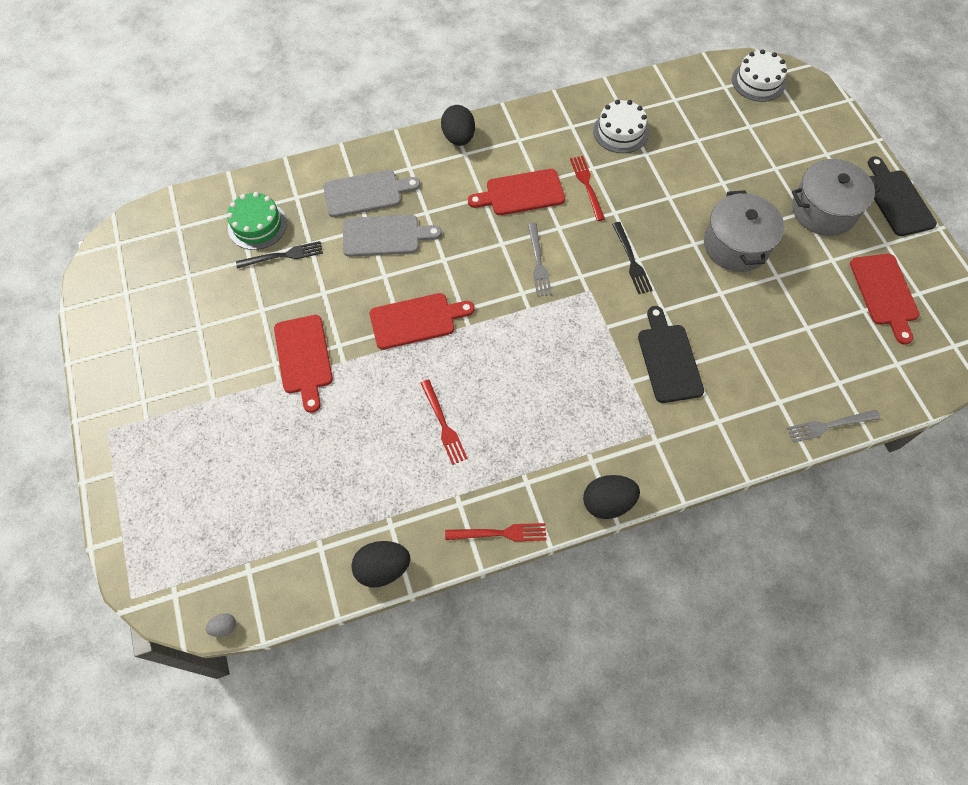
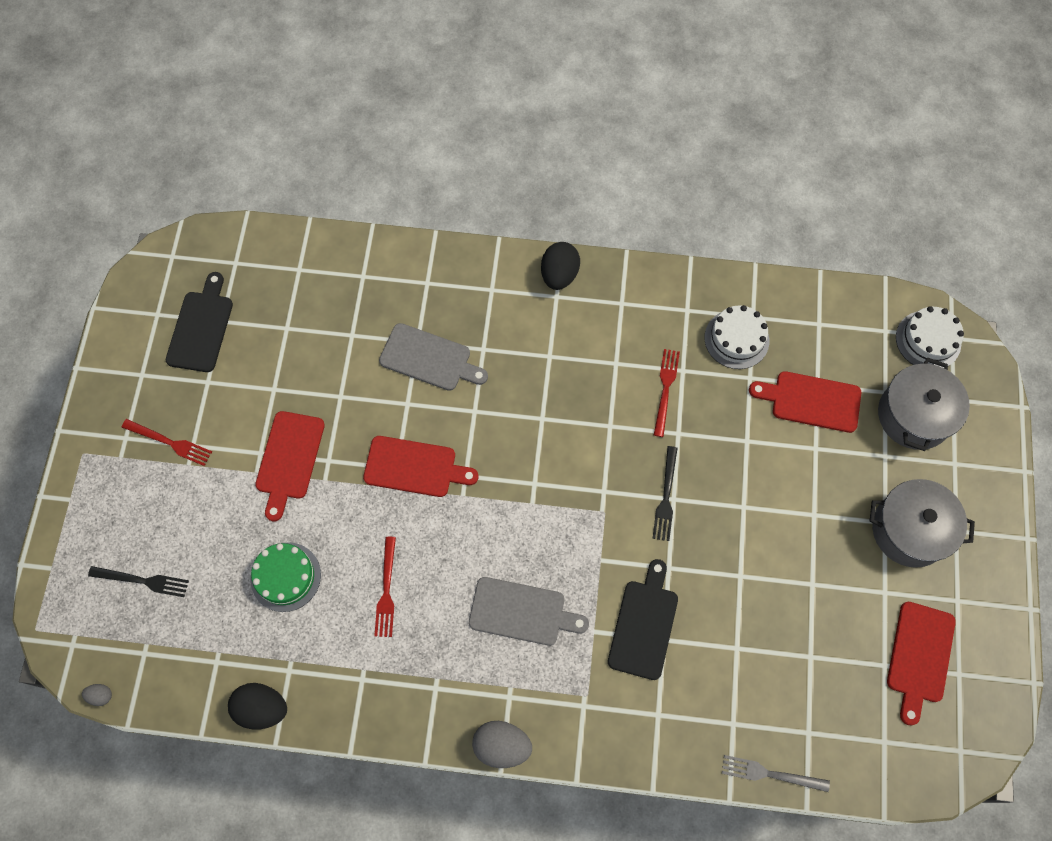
camera: 25 degrees right, 5 degrees up
green cake [227,192,287,250] -> green cake moved to [251,542,321,612]
black fork [236,241,323,269] -> black fork moved to [88,566,189,597]
grey cutting board [323,170,420,217] -> grey cutting board moved to [469,577,589,646]
red fork [445,523,546,542] -> red fork moved to [122,419,212,466]
red cutting board [468,169,565,215] -> red cutting board moved to [749,371,861,433]
grey fork [528,223,552,297] -> none
black egg [583,475,640,519] -> grey egg [472,721,532,768]
grey pot [704,190,785,272] -> grey pot moved to [878,358,970,451]
black cutting board [868,156,937,236] -> black cutting board moved to [166,272,233,372]

